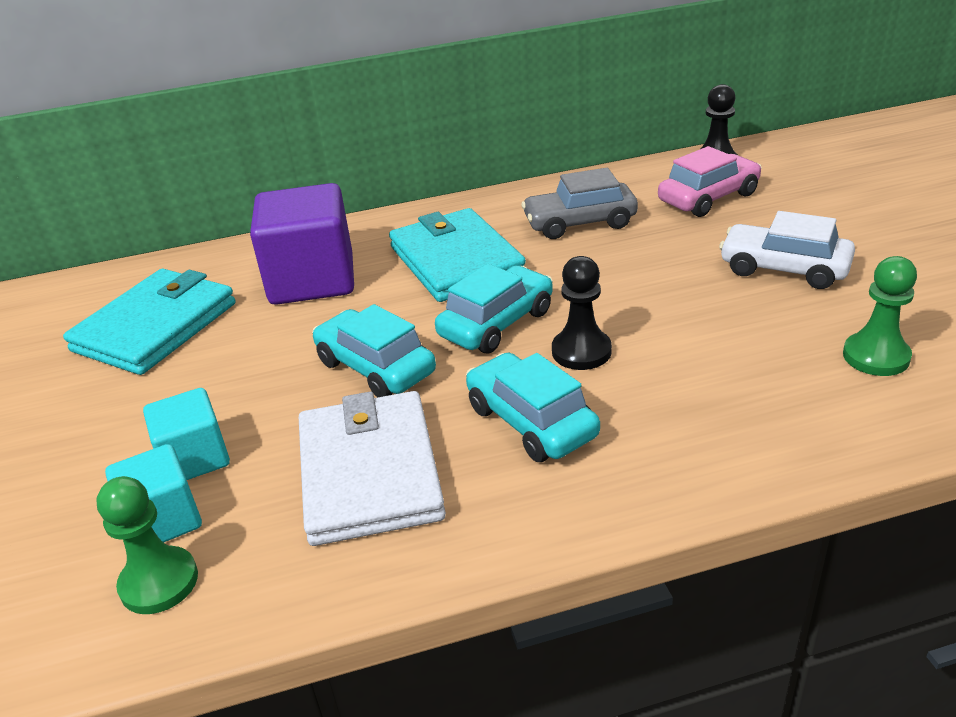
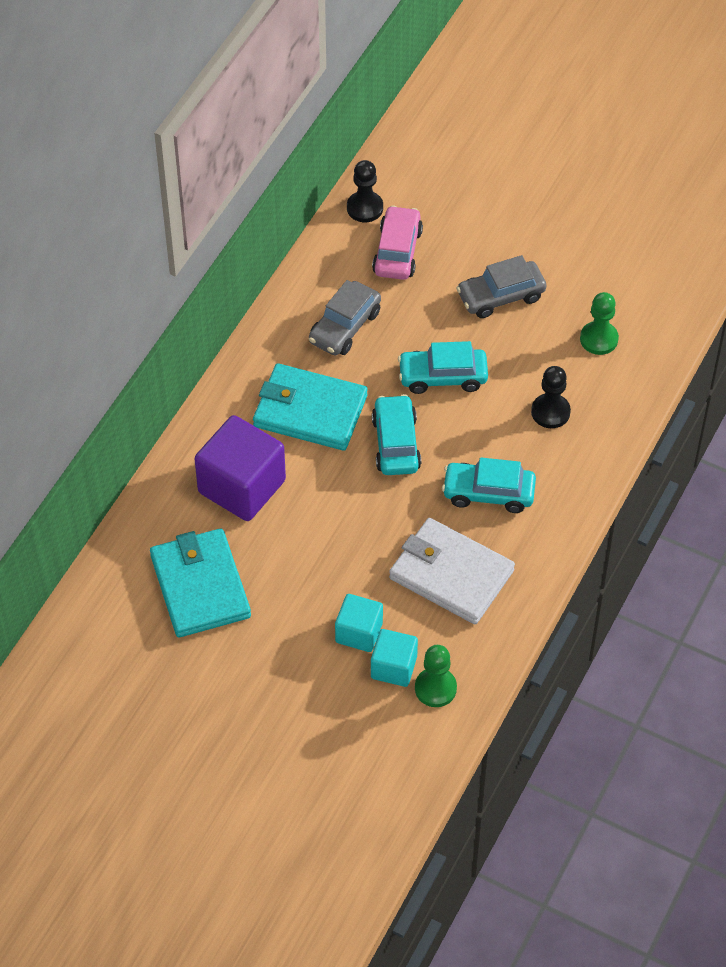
camera: 50 degrees left, 20 degrees up
turquoise car [312,304,436,397] -> turquoise car moved to [398,341,488,394]
black pawn [552,256,612,370] -> black pawn moved to [531,366,571,428]
white car [719,211,855,289] -> grey car [456,255,546,318]

